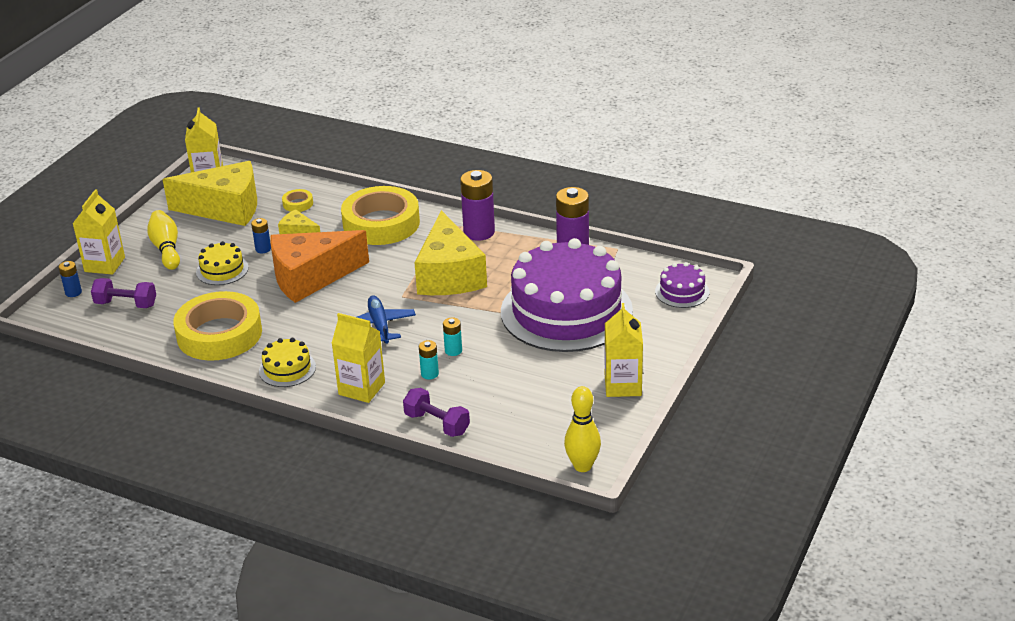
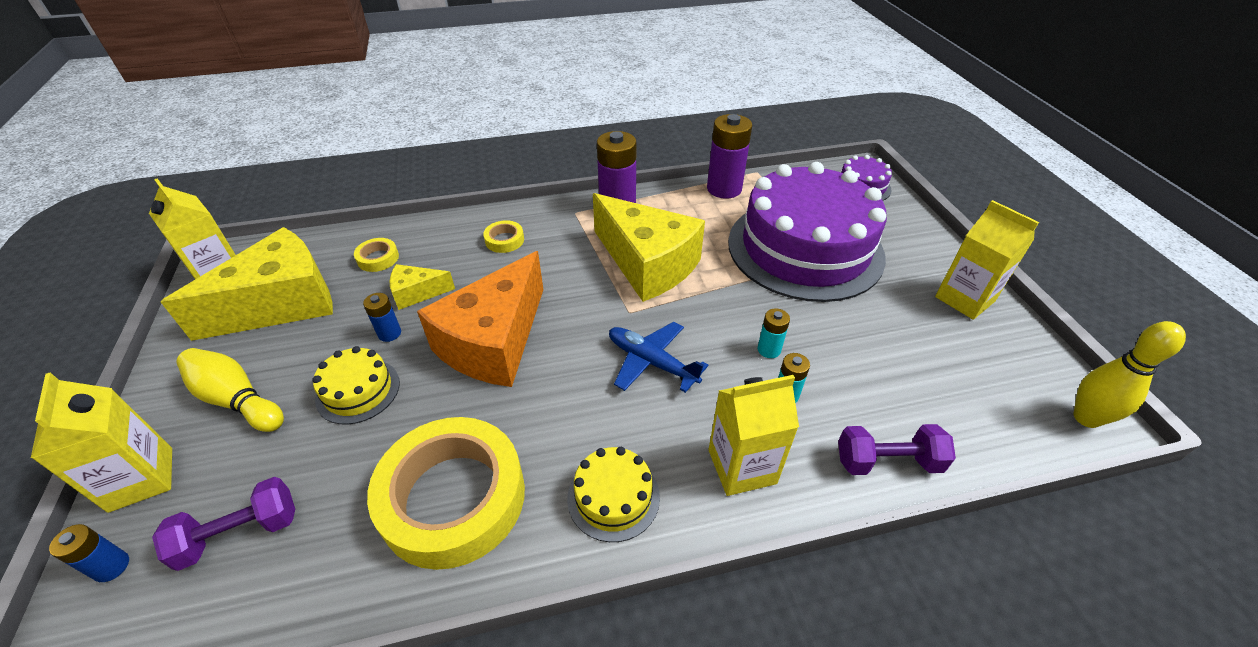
camera: 40 degrees left, 10 degrees up
yellow tape [341,186,420,245] -> yellow tape [483,220,524,253], size x0.40

